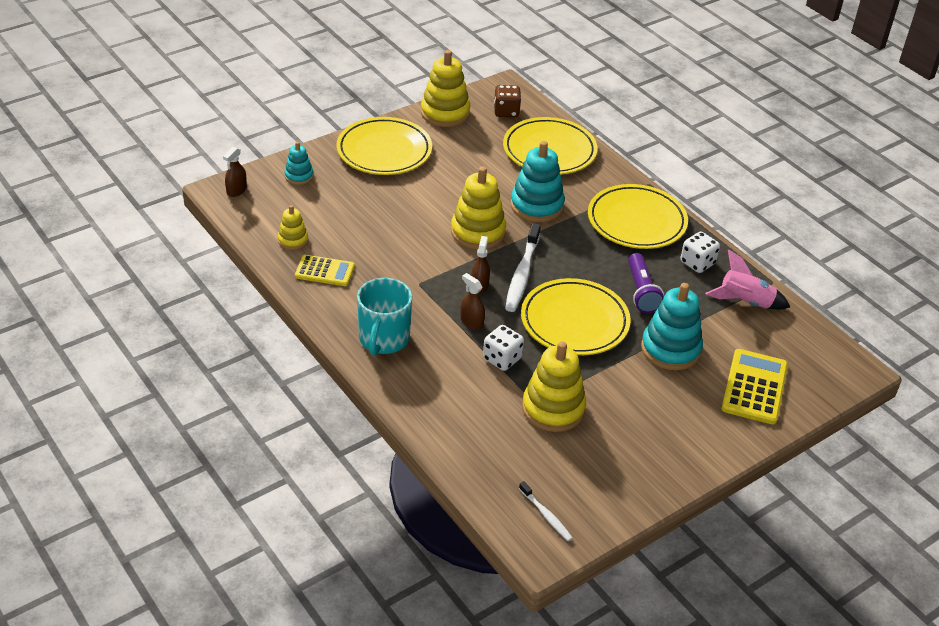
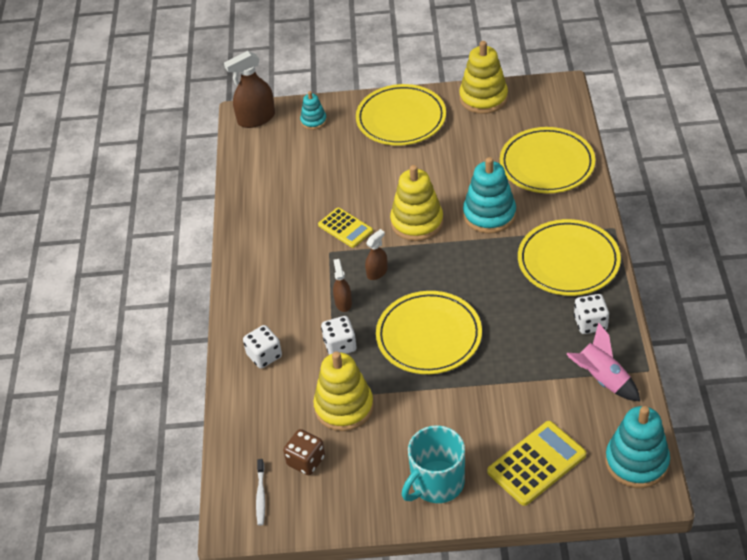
camera: 40 degrees right, 5 degrees up
brown spray bottle [223,147,247,197] -> brown spray bottle [224,51,275,128], size x1.77
yellow stacking toy [278,205,308,250] -> none
yellow calculator [295,255,355,286] -> yellow calculator moved to [318,207,373,248]
turquoise mug [357,278,412,355] -> turquoise mug moved to [402,425,465,503]
brown dice [494,85,521,117] -> brown dice moved to [283,429,325,475]
white toothbrush [505,223,541,312] -> none
purple flashlight [628,253,664,314] -> none
turquoise stacking toy [641,283,703,370] -> turquoise stacking toy moved to [605,406,670,488]
none -> white dice [243,325,282,369]

